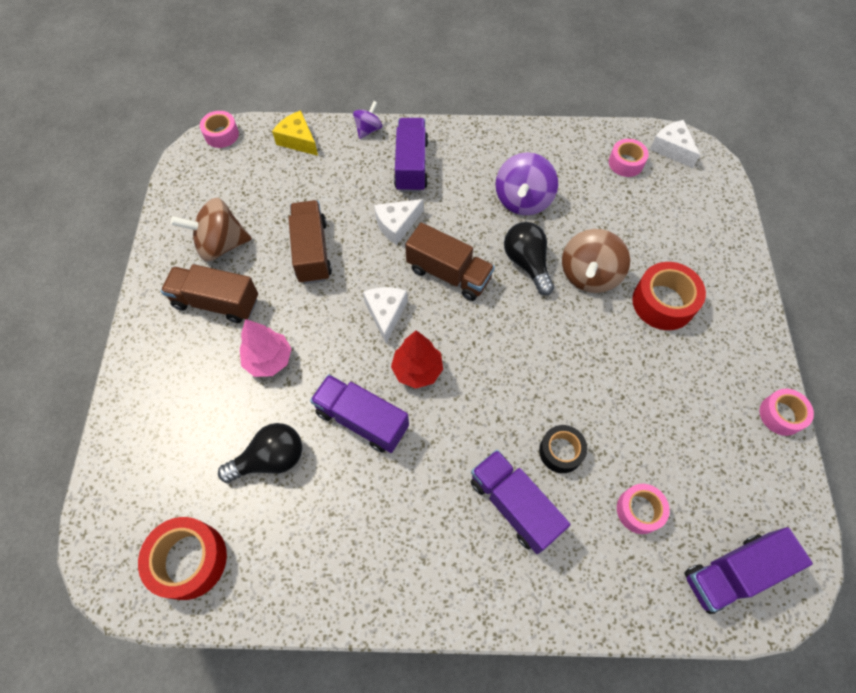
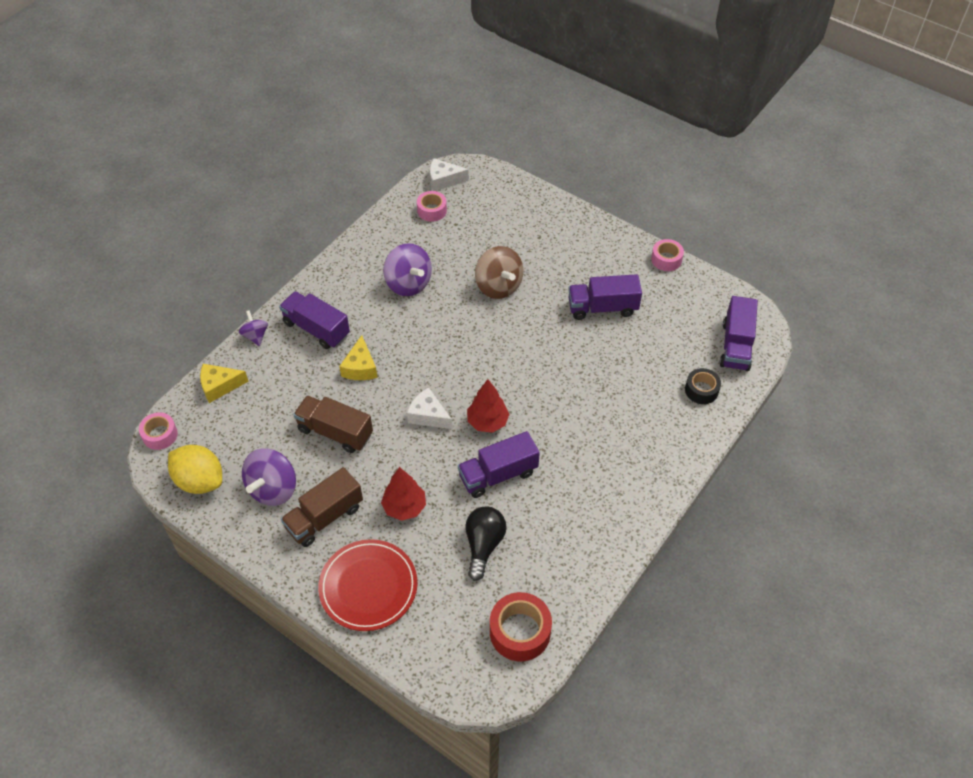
camera: 55 degrees left, 10 degrees down
brown spinning top [171,197,252,262] -> purple spinning top [242,448,296,506]
pink tree [240,319,292,377] -> red tree [381,467,426,521]
white cheese [374,199,423,245] -> yellow cheese [339,335,378,380]
brown truck [405,223,495,301] -> none
purple truck [470,450,570,554] -> purple truck moved to [568,274,642,320]
black light bulb [504,222,554,295] -> none
black tape [539,425,587,473] -> black tape moved to [685,368,721,404]
pink tape [617,484,670,534] -> none
red tape [632,262,706,330] -> none
none -> yellow lemon [168,445,222,494]
none -> red plate [318,539,417,631]

